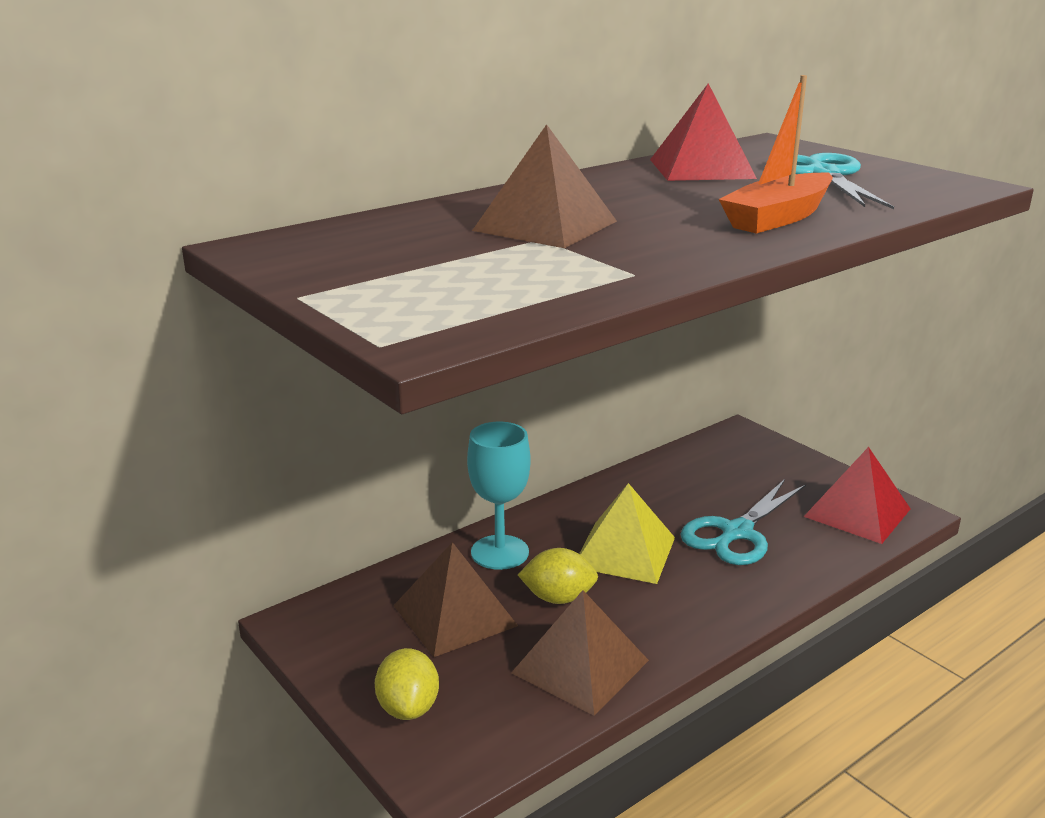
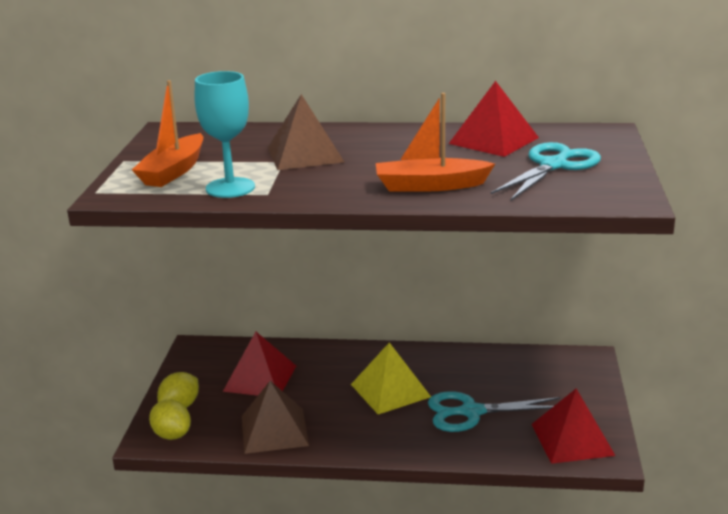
camera: 45 degrees right, 0 degrees up
brown pyramid [393,542,518,657] -> red pyramid [223,332,296,396]
turquoise goblet [467,422,531,570] -> turquoise goblet moved to [195,71,255,198]
yellow lemon [518,548,598,604] -> yellow lemon moved to [149,400,191,440]
none -> orange boat [132,80,203,187]

